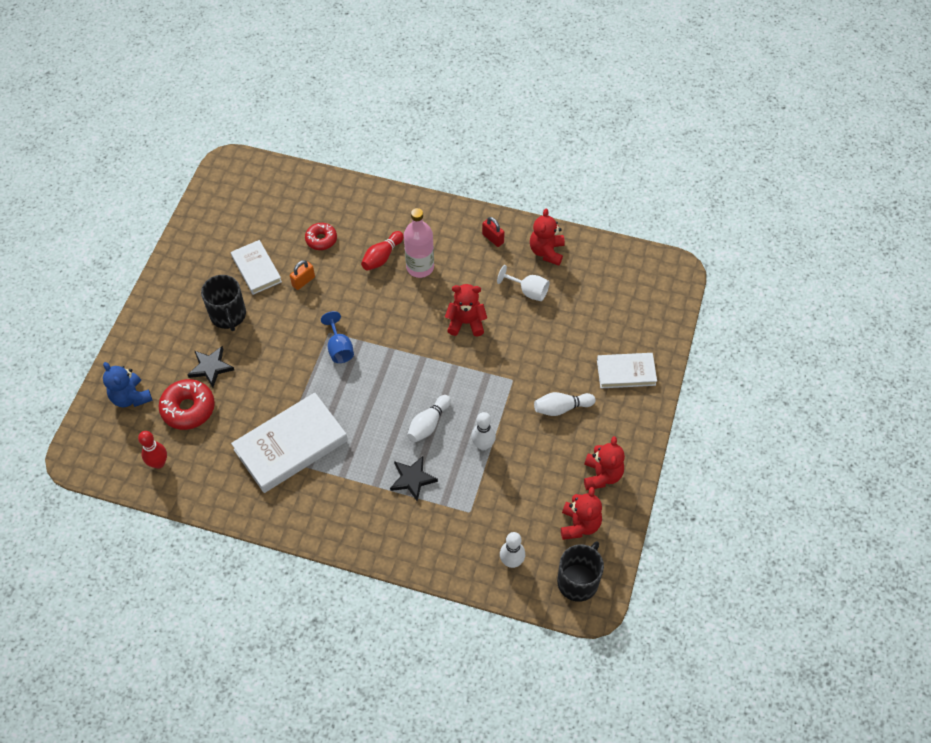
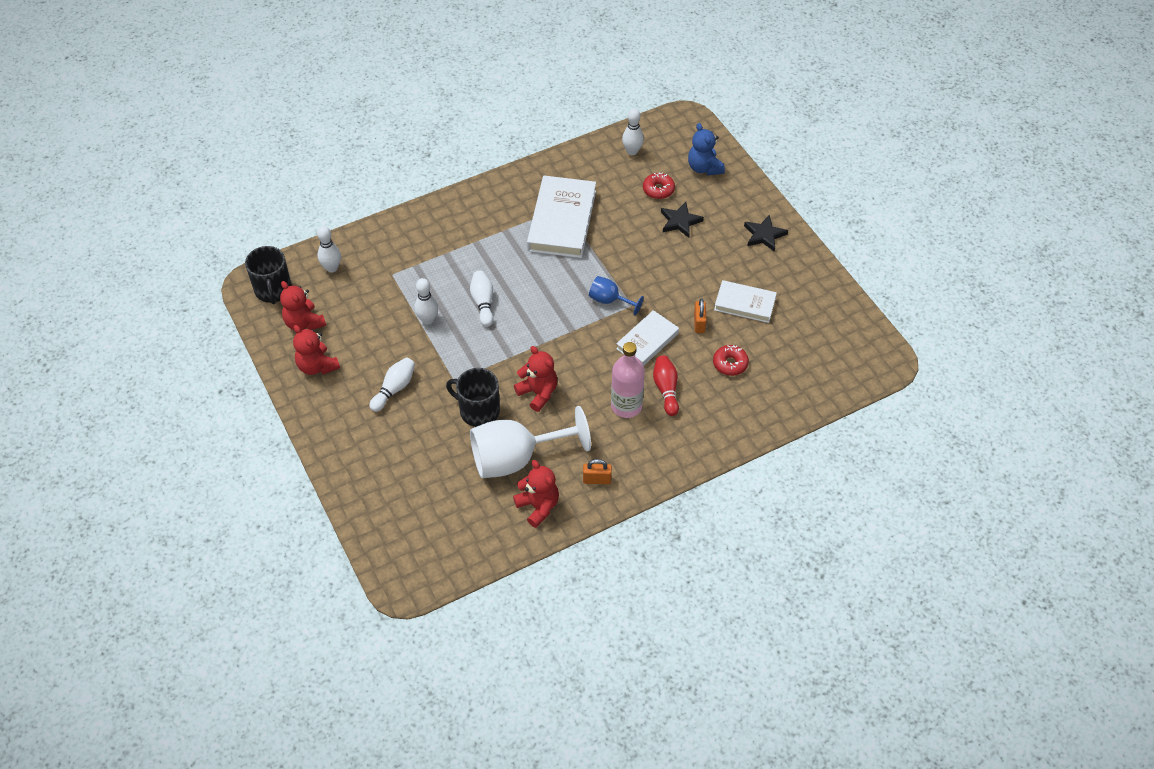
camera: 135 degrees right, 5 degrees down
blue teddy bear [103,362,152,408] -> blue teddy bear turned 120 degrees counterclockwise [688,123,725,175]
red bowling pin [138,431,167,469] -> white bowling pin [622,108,644,155]
red donut [159,379,215,430] -> red donut [643,172,675,199], size x0.63
black mug [201,275,246,331] -> black mug moved to [446,368,500,427]
black star [390,456,438,502] -> black star moved to [744,215,788,252]
red teddy bear [445,284,487,336] -> red teddy bear turned 90 degrees counterclockwise [514,346,557,412]
red padlock [482,217,505,247] -> orange padlock [583,459,612,484]
white goblet [497,265,550,301] -> white goblet [470,406,591,478], size x2.03
white book [597,353,657,388] -> white book moved to [616,310,679,366]

